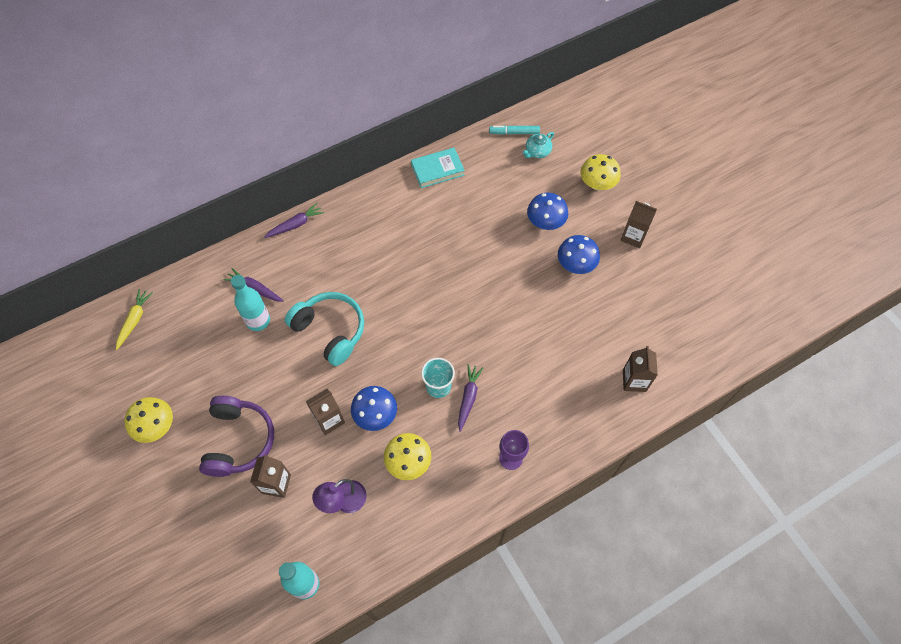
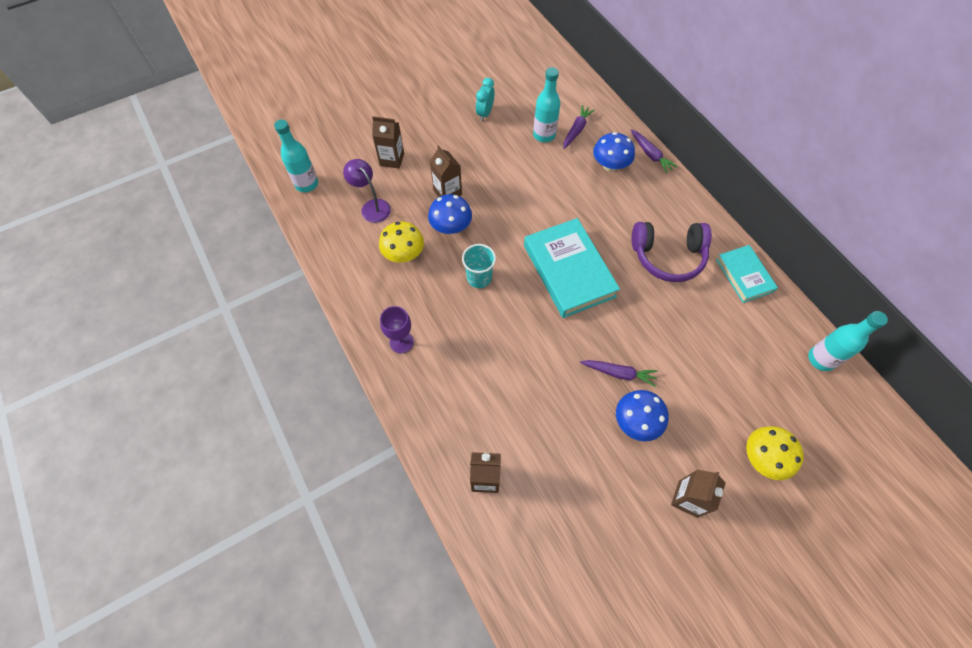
camera: 90 degrees right, 0 degrees up
yellow carrot [116,289,153,350] -> none
yellow mushroom [124,397,173,443] -> none
purple headphones [199,396,274,477] -> purple headphones moved to [632,222,712,282]
turquoise headphones [285,292,364,366] -> none
purple carrot [458,364,483,432] -> purple carrot moved to [580,360,658,387]
turquoise marker [489,125,540,135] -> turquoise bottle [808,311,888,371]
turquoise teapot [523,132,554,158] -> none
blue mushroom [527,193,568,230] -> blue mushroom moved to [593,132,635,172]
none -> turquoise clock [476,78,495,121]
none -> turquoise book [524,218,620,318]

